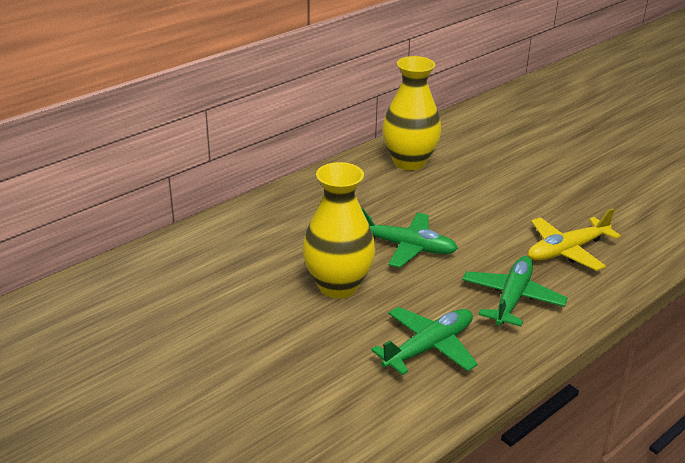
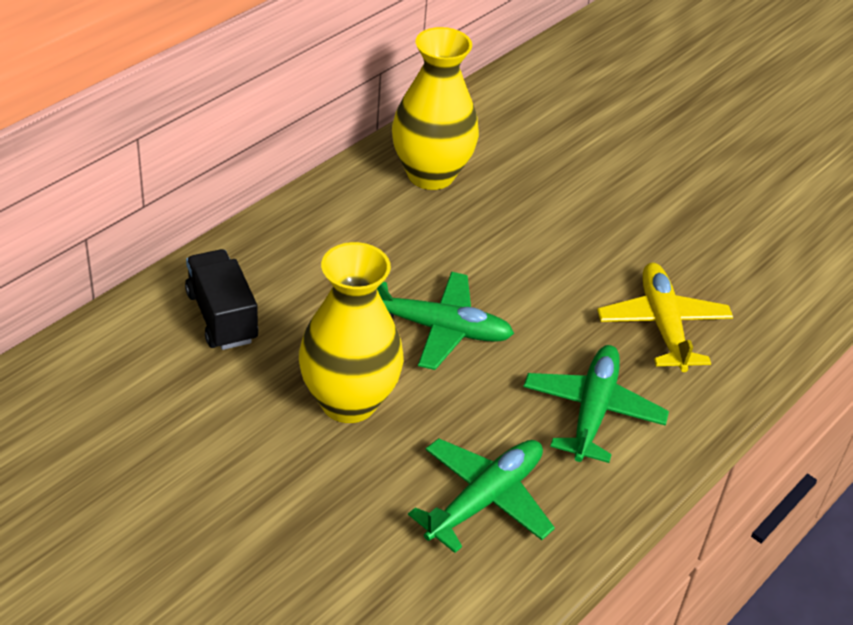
camera: 10 degrees left, 10 degrees up
yellow plane [528,208,621,271] -> yellow plane turned 120 degrees clockwise [597,263,733,372]
none -> black truck [185,249,258,350]

